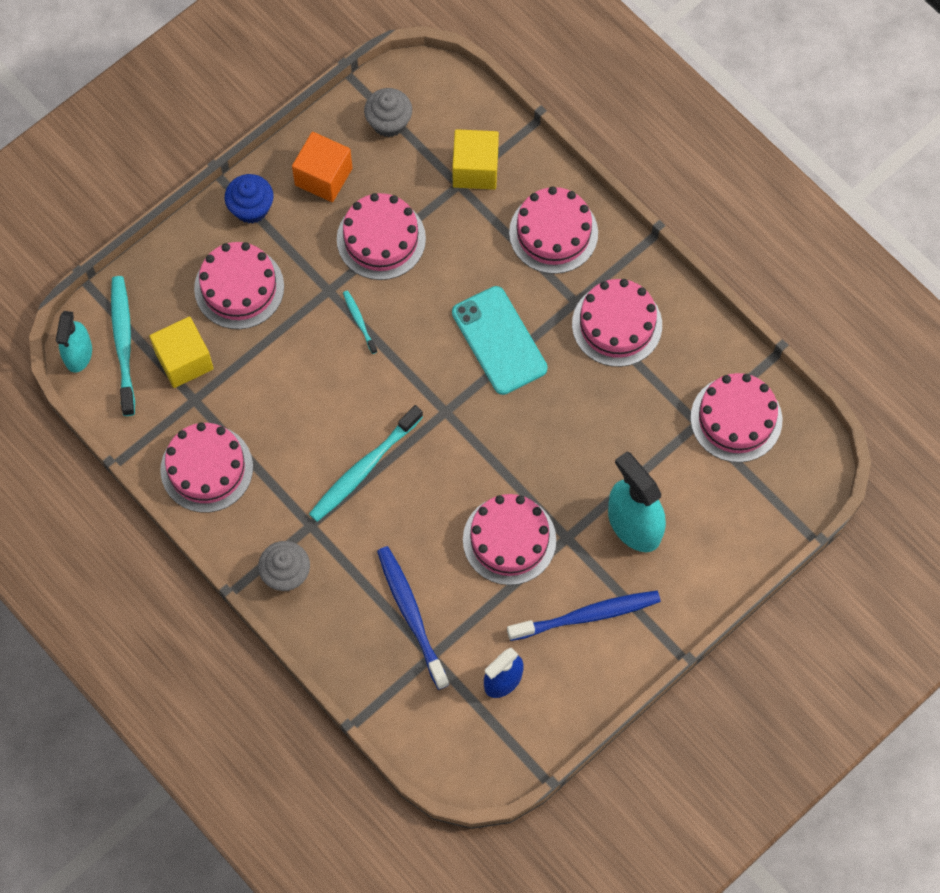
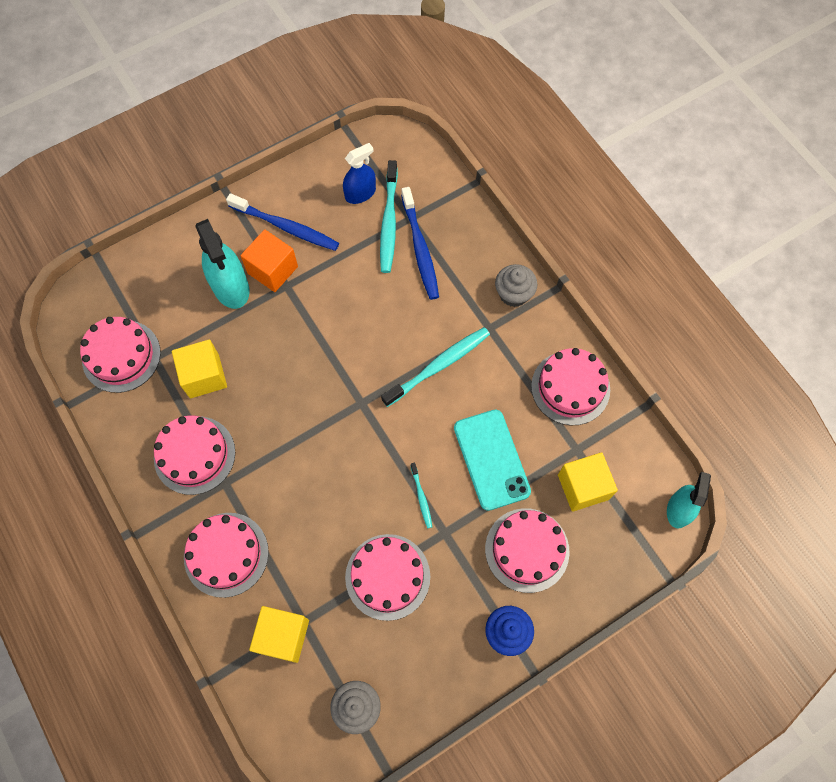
camera: 170 degrees left, 0 degrees up
turquoise toothbrush [111,276,135,416] -> turquoise toothbrush moved to [380,160,398,273]
orange cube [292,132,352,202] -> orange cube moved to [240,229,298,292]
turquoise phone [452,286,548,395] -> turquoise phone moved to [454,410,531,511]
pink cake [463,494,556,585] -> none
blue toothbrush [507,590,661,641] -> blue toothbrush turned 150 degrees counterclockwise [226,193,339,251]
none -> yellow cube [172,339,227,398]

